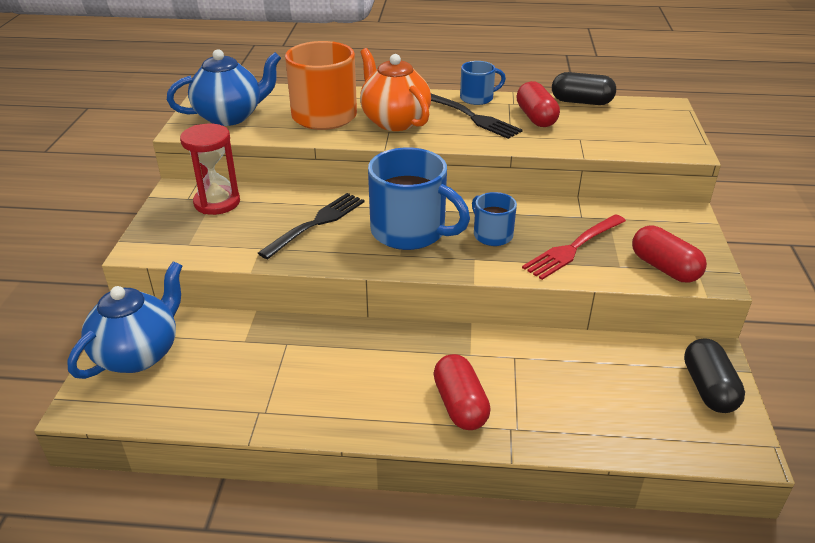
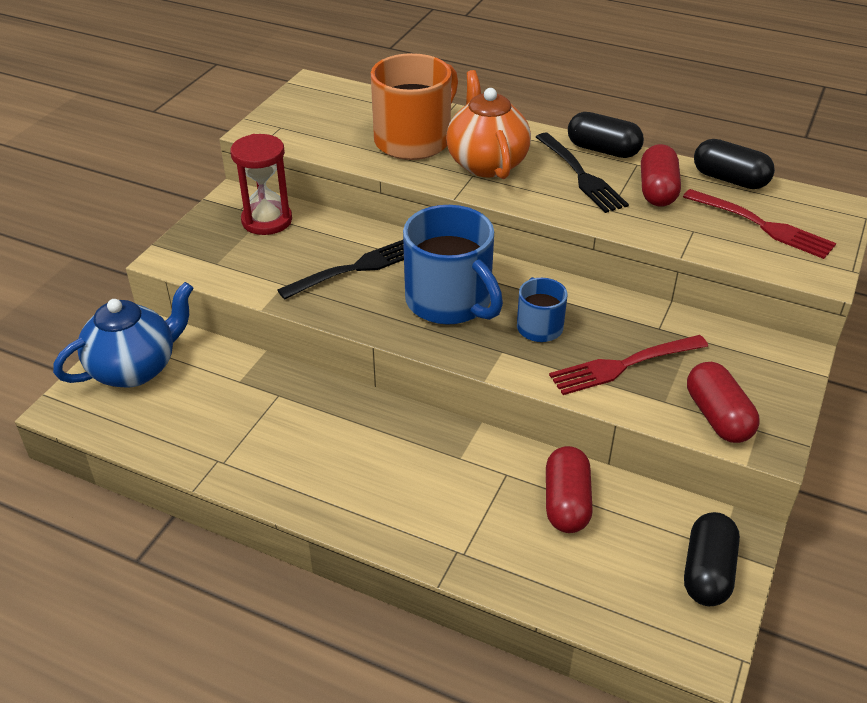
camera: 20 degrees right, 5 degrees up
blue teapot [167,49,281,126] -> none
red capsule [433,354,491,430] -> red capsule moved to [546,446,593,533]
blue mug [460,61,506,105] -> black capsule [568,112,644,158]
none -> red fork [683,189,836,259]

